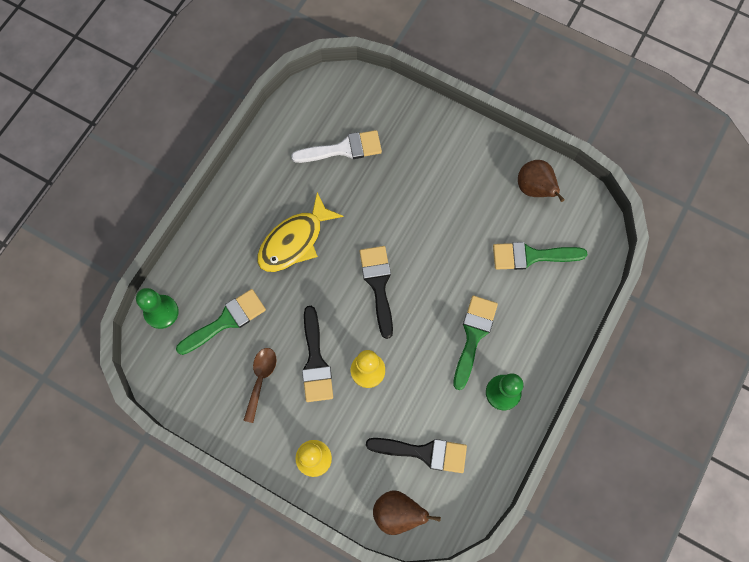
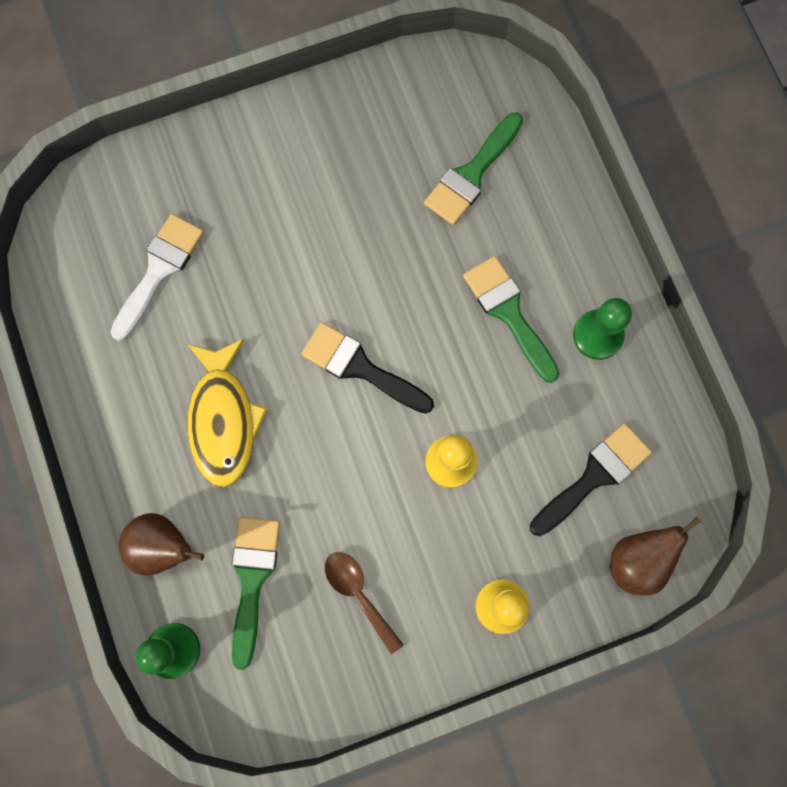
camera: 50 degrees left, 5 degrees up
black brush [302,306,333,402] -> none
brown pear [518,160,565,202] -> brown pear moved to [119,513,204,576]

